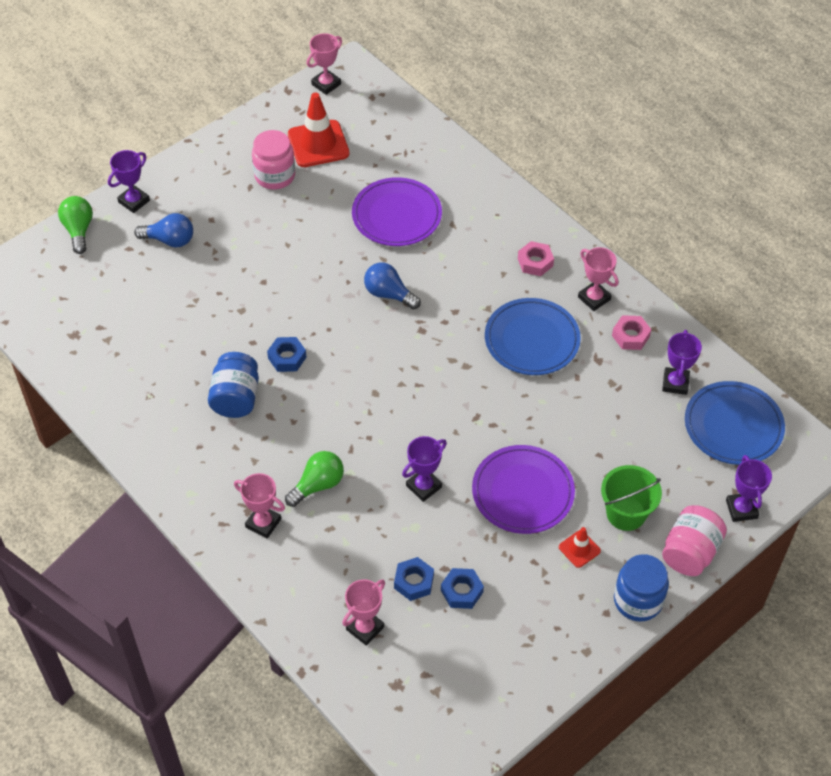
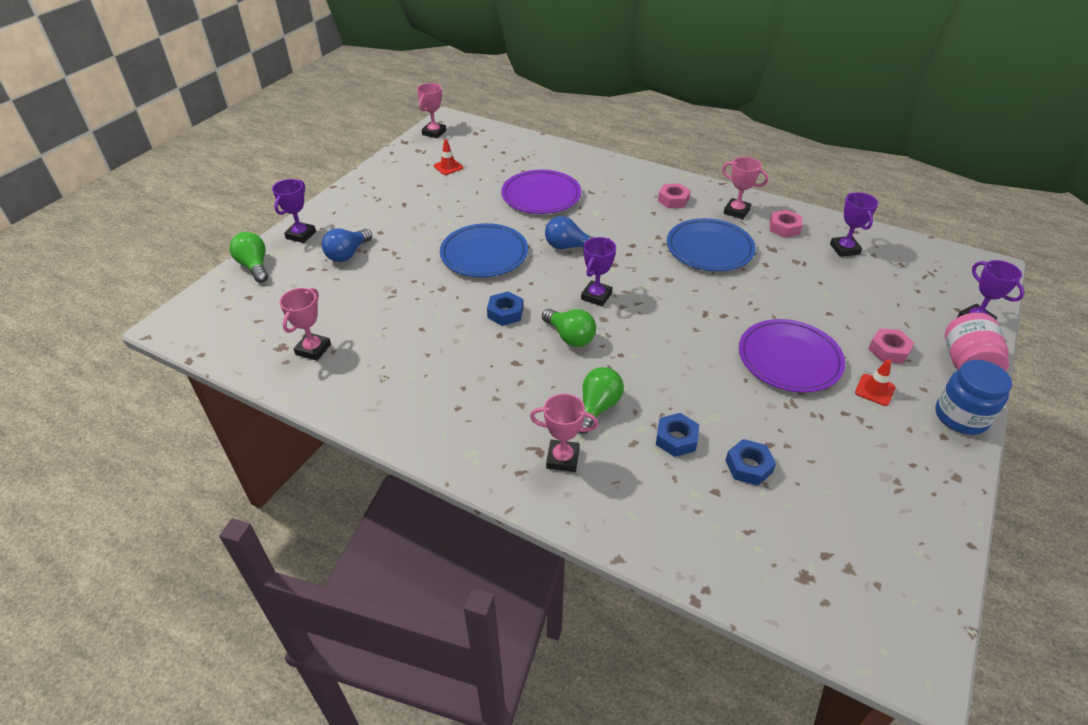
camera: 20 degrees left, 10 degrees down
blue light bulb [134,213,193,248] -> blue light bulb turned 135 degrees clockwise [322,228,372,262]
blue jar [208,352,259,418] -> none
pink jar [252,130,295,189] -> none
red traffic cone [288,92,350,167] -> red traffic cone [434,140,463,175], size x0.50
pink trophy [342,579,385,646] -> pink trophy moved to [279,288,331,361]
purple trophy [402,436,447,502] -> purple trophy moved to [581,237,616,306]
blue nut [441,568,484,609] -> blue nut moved to [656,413,699,457]
green bucket [601,465,662,531] -> pink nut [868,328,914,364]
blue plate [685,381,785,465] -> blue plate moved to [440,223,528,277]
none -> green light bulb [542,309,596,347]

